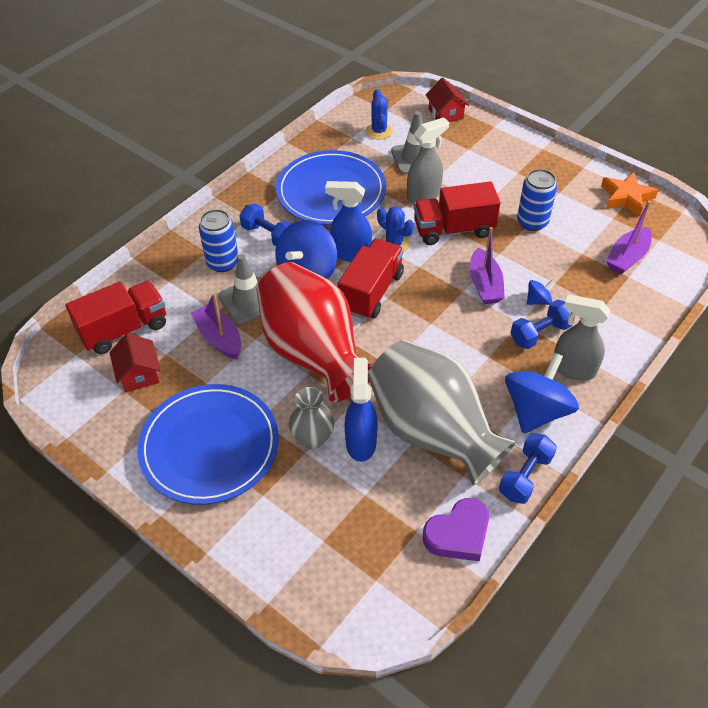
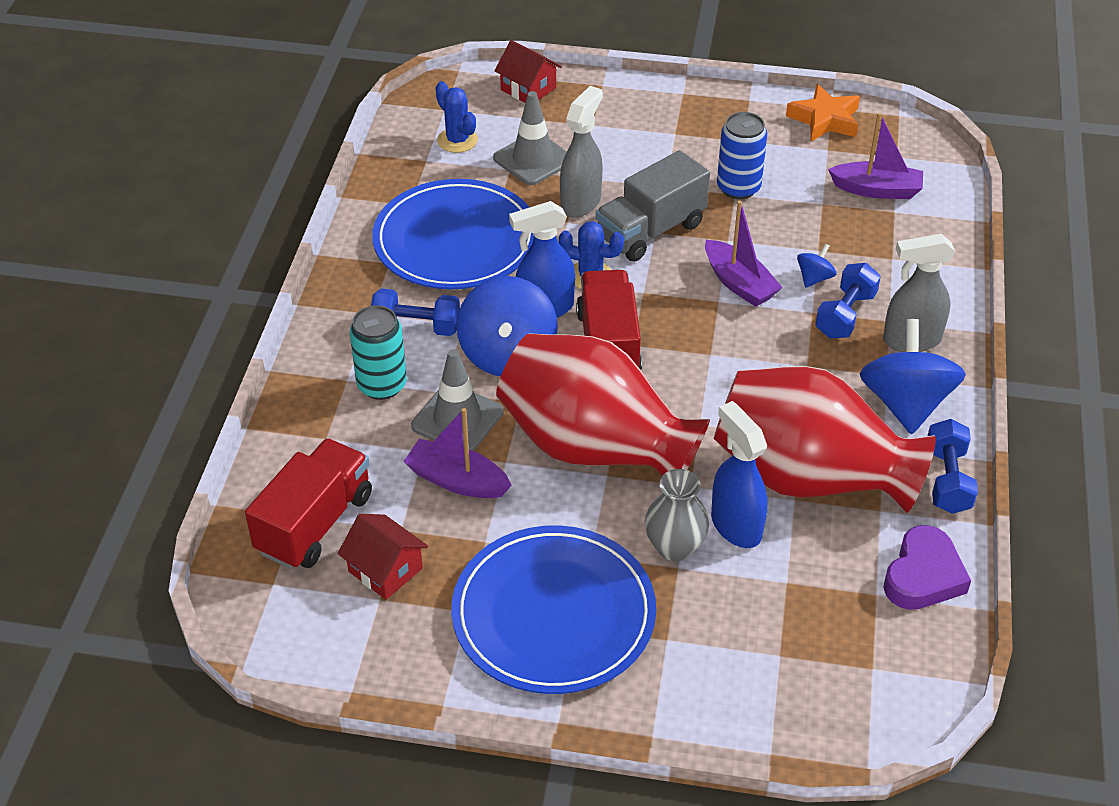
camera: 30 degrees left, 5 degrees down
blue can [199,209,238,272] -> turquoise can [350,305,407,400]
grey vase [368,340,516,486] -> red vase [714,366,936,513]
red truck [414,181,501,245] -> grey truck [596,150,710,262]
purple boat [606,201,652,274] -> purple boat turned 90 degrees counterclockwise [828,113,923,199]

